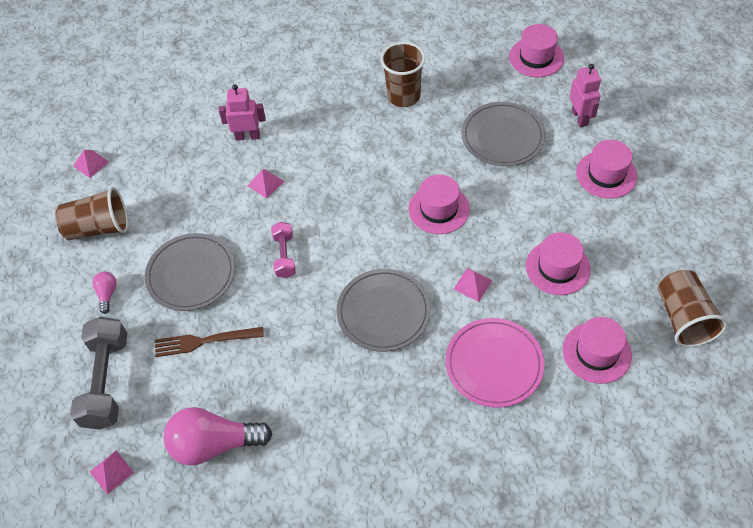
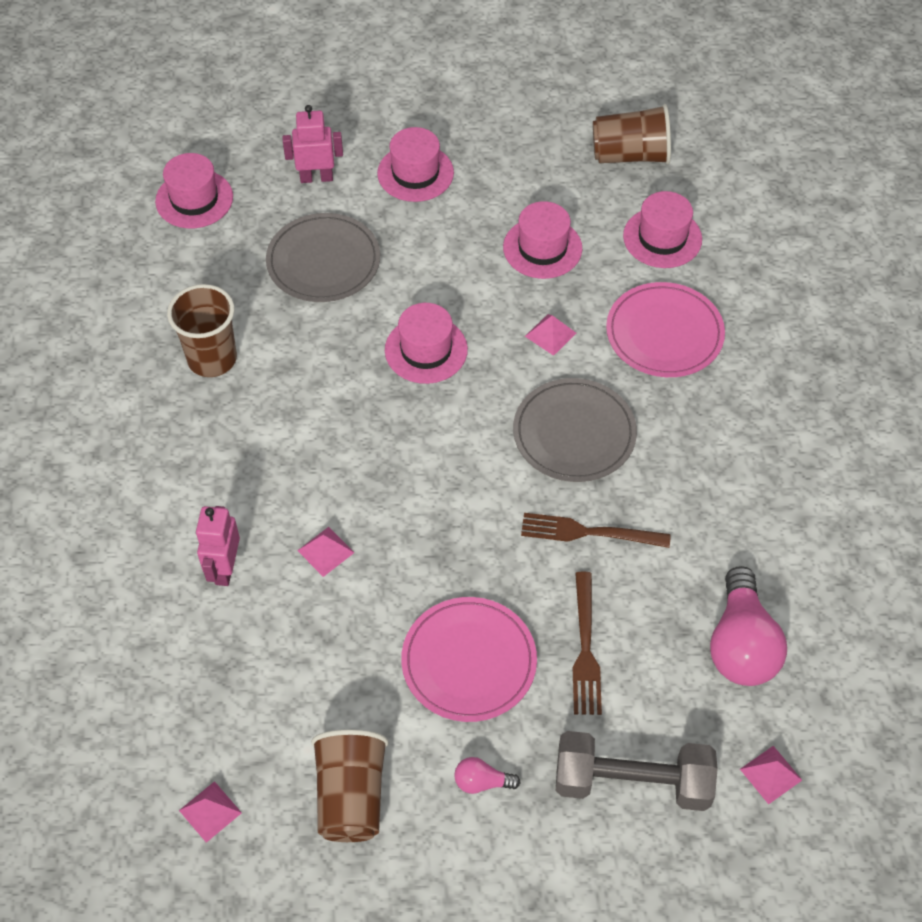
camera: 85 degrees left, 0 degrees up
grey plate [145,233,235,311] -> pink plate [401,597,537,722]
pink dumbbell [271,222,296,278] -> none
none -> brown fork [521,513,671,548]

